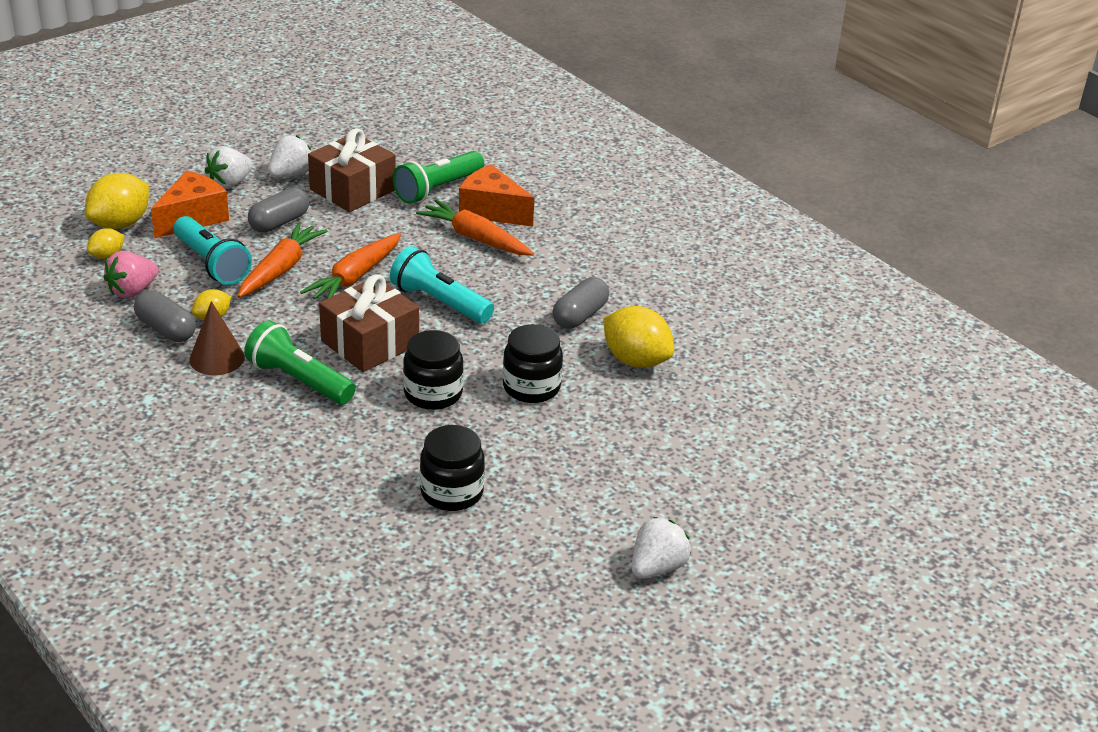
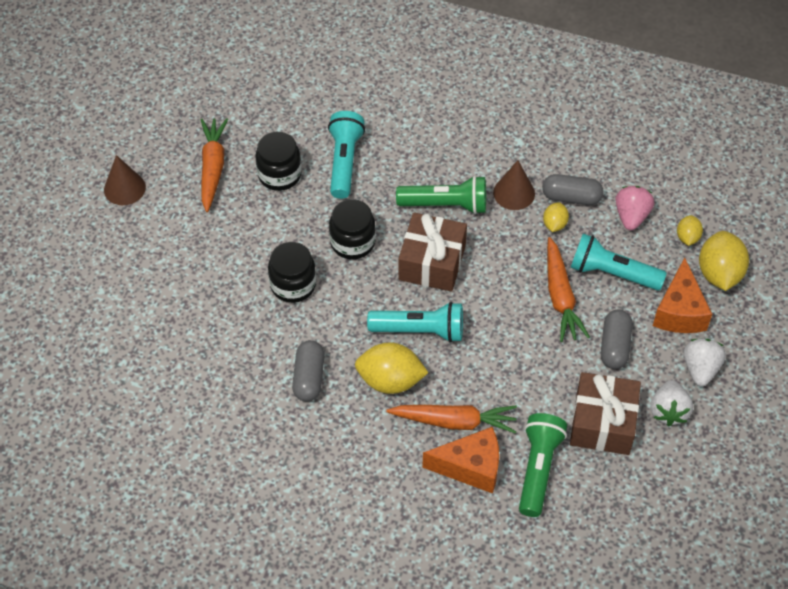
camera: 150 degrees right, 20 degrees up
orange carrot [300,233,401,299] -> orange carrot moved to [201,118,228,212]
yellow lemon [603,306,674,368] -> yellow lemon moved to [355,342,429,394]
white strawberry [632,517,691,579] -> brown cone [104,155,146,205]
none -> turquoise flashlight [328,111,365,199]

